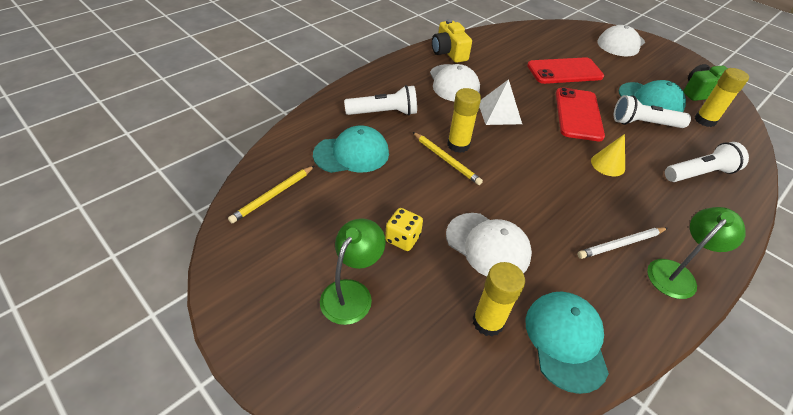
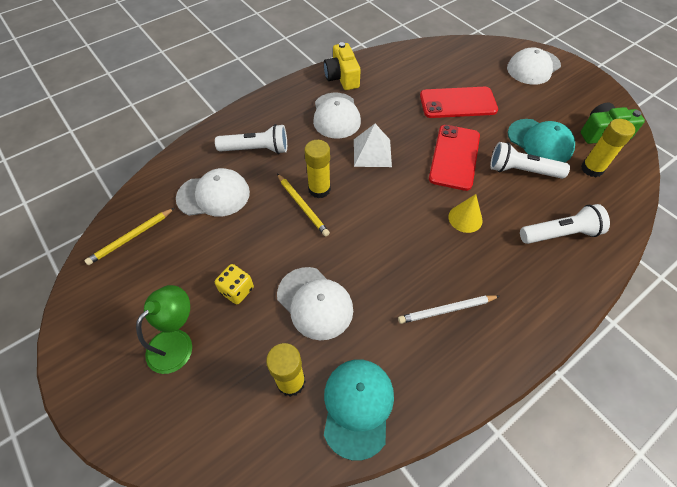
camera: 10 degrees right, 10 degrees up
turquoise cap [313,126,389,173] -> white cap [176,168,250,217]
green lamp [647,207,746,299] -> none

